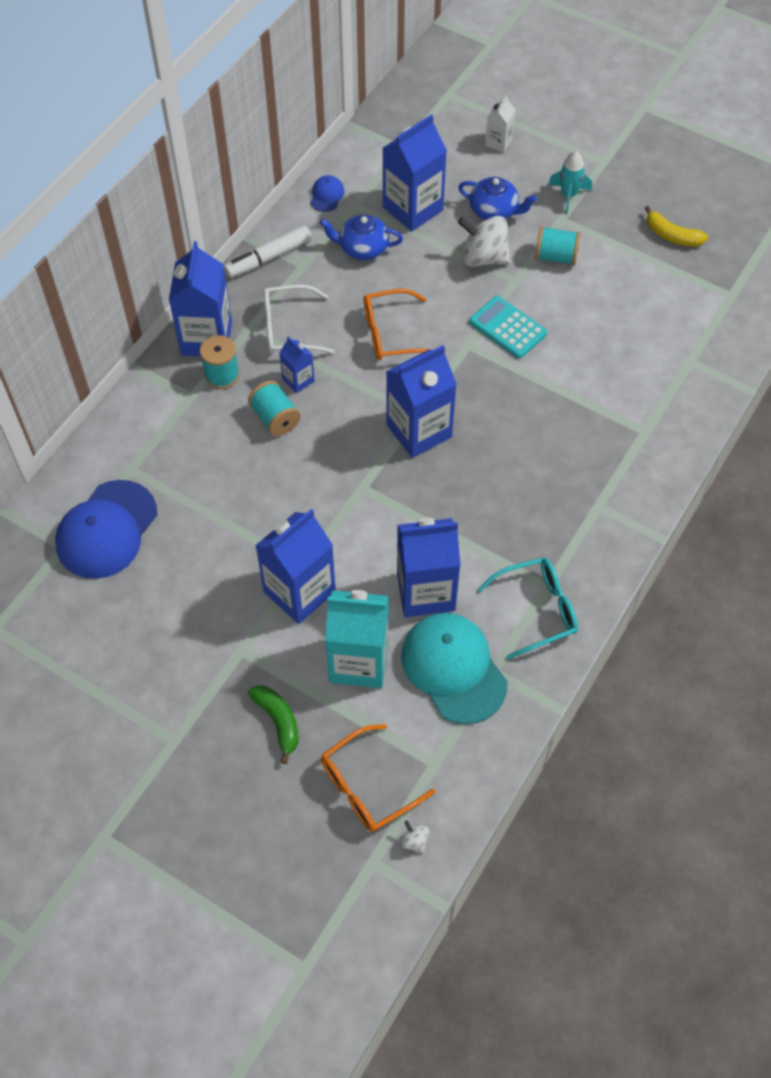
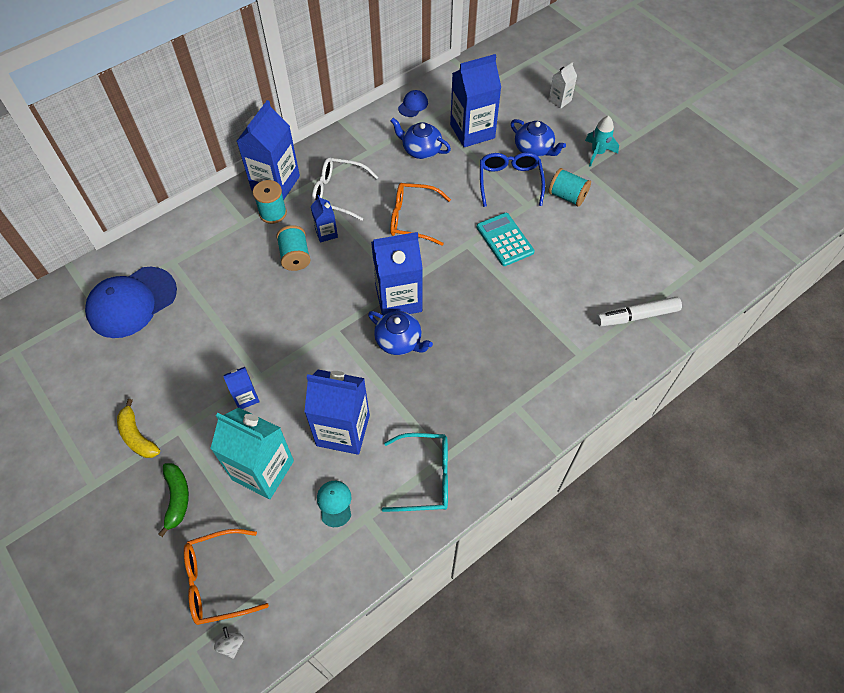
camera: 20 degrees right, 0 degrees up
white marker [224,225,312,278] -> white marker moved to [596,297,682,326]
blue carton [255,509,336,624] -> blue carton [223,367,260,409], size x0.49
turquoise cap [401,613,508,724] -> turquoise cap [317,481,351,527], size x0.45
white spinning top [458,216,511,267] -> blue glasses [480,152,545,207]
yellow banana [645,206,708,247] -> yellow banana moved to [117,399,160,458]
none -> blue teapot [368,311,433,355]

